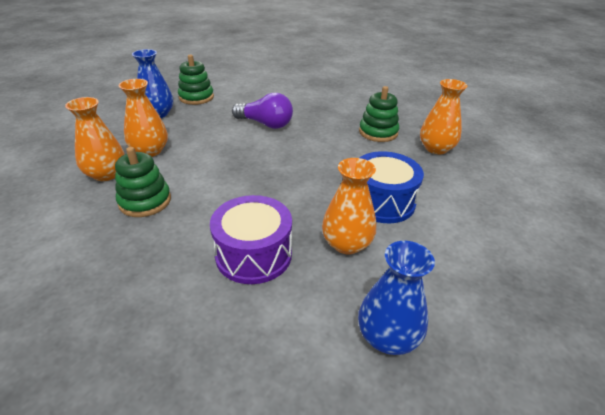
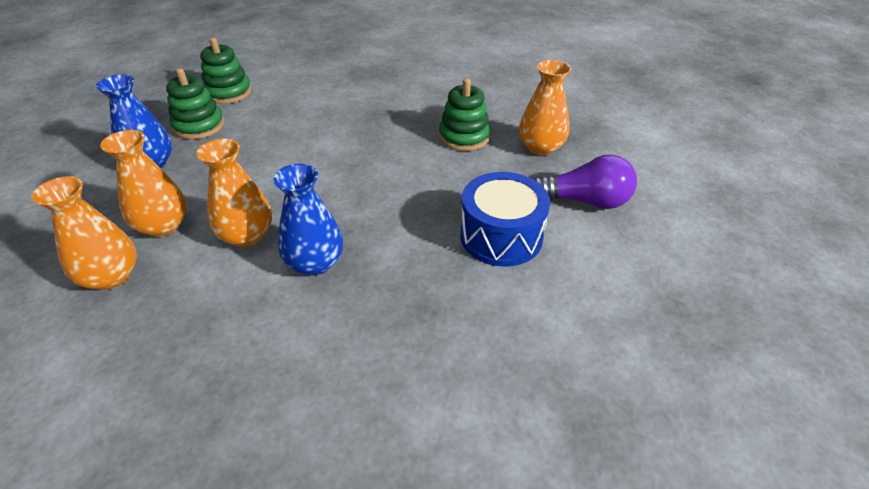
camera: 15 degrees left, 5 degrees up
green stacking toy [115,147,171,217] -> green stacking toy moved to [200,38,252,104]
purple drum [210,195,292,284] -> none
purple light bulb [232,93,293,129] -> purple light bulb moved to [533,154,637,209]
orange vase [322,158,376,254] -> orange vase moved to [196,138,272,247]
blue vase [358,241,435,355] -> blue vase moved to [273,164,343,276]

